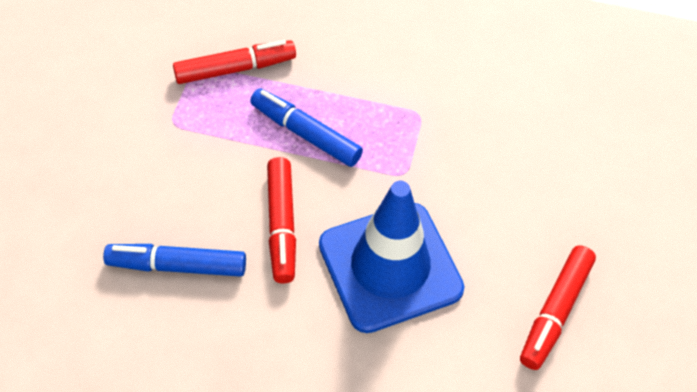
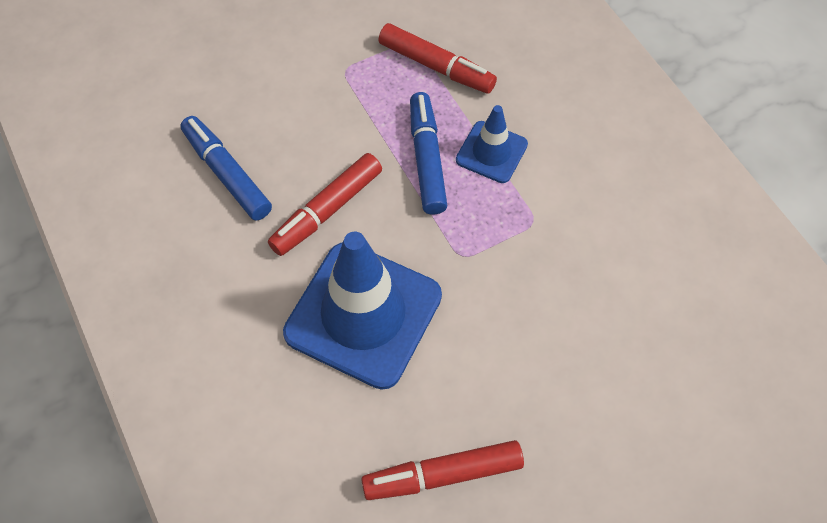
camera: 50 degrees right, 5 degrees up
none -> blue traffic cone [456,105,528,183]

